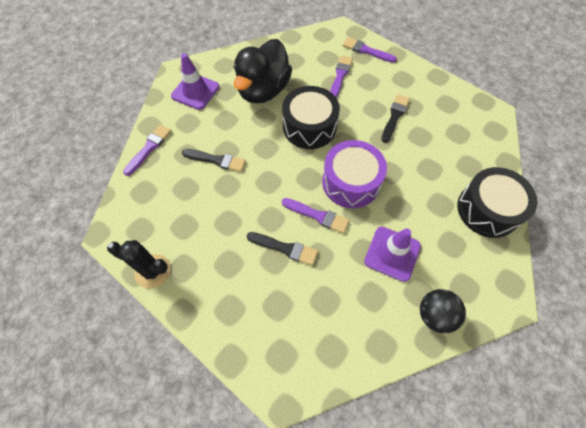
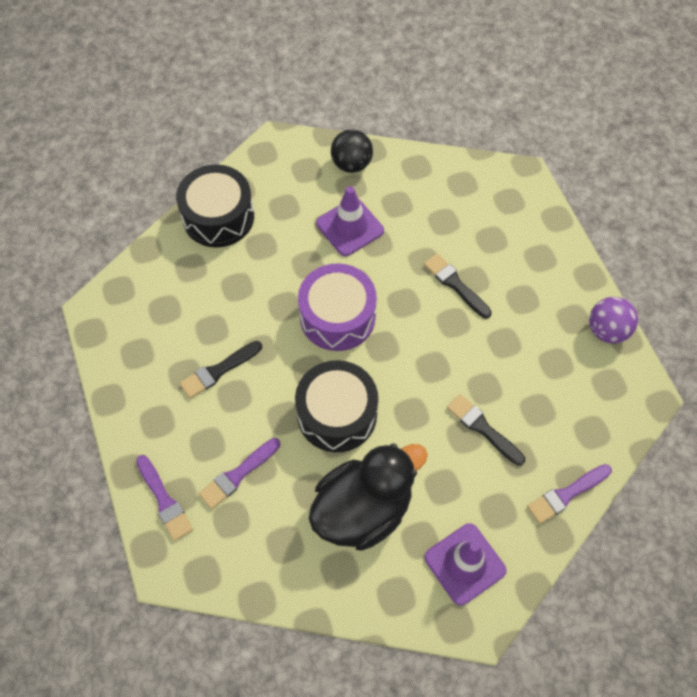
camera: 150 degrees left, 0 degrees up
black cactus [107,240,171,289] -> purple ball [589,297,638,344]
purple brush [282,198,349,234] -> none

